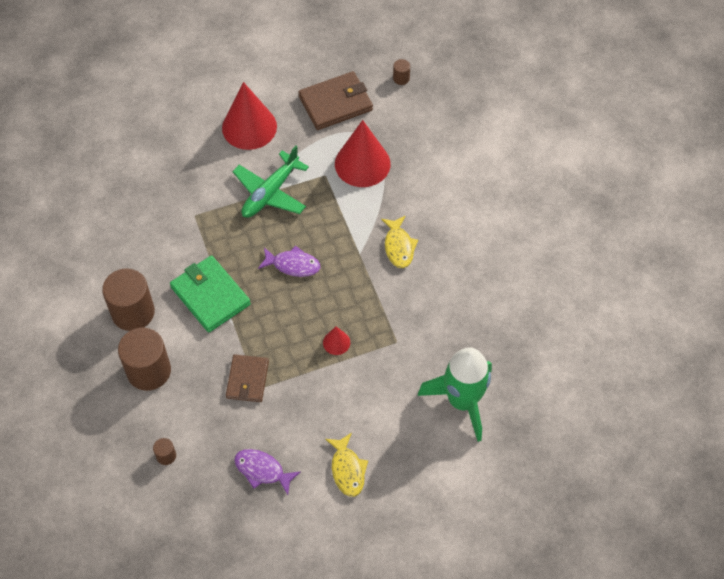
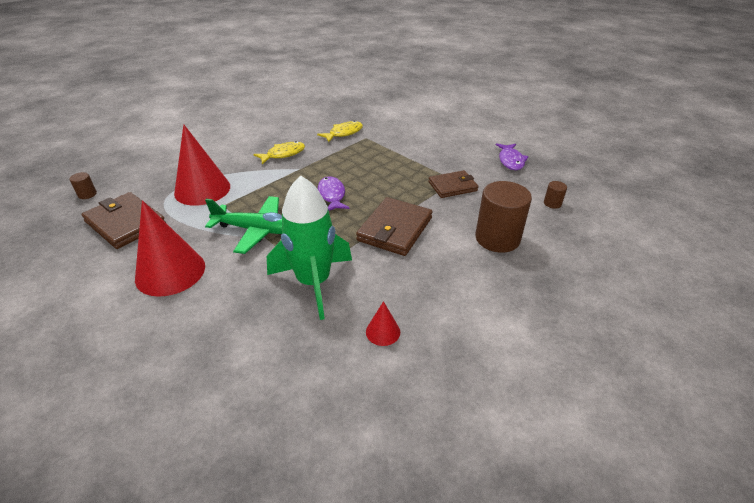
camera: 115 degrees left, 20 degrees down
brown cylinder [102,268,155,331] -> none
green wallet [170,255,251,333] -> brown wallet [356,197,433,256]
red cone [323,327,350,355] -> red cone moved to [366,301,400,346]
yellow fish [325,433,368,497] -> yellow fish moved to [317,121,363,142]
green rocket [418,347,492,442] -> green rocket moved to [267,176,352,320]

